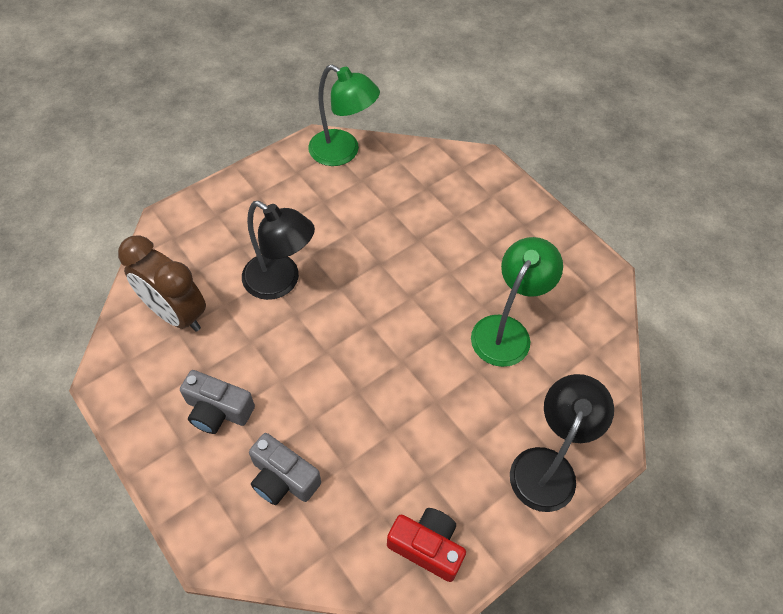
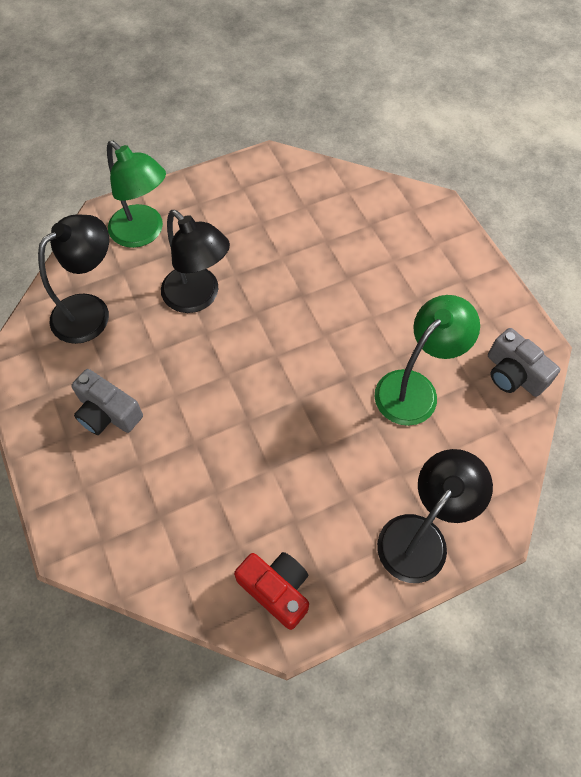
camera: 15 degrees right, 5 degrees up
brown clock [118,235,206,332] -> black lamp [38,214,109,344]
grey camera [249,433,321,505] -> grey camera moved to [488,328,560,397]
green lamp [308,65,380,166] -> green lamp moved to [107,141,166,248]

